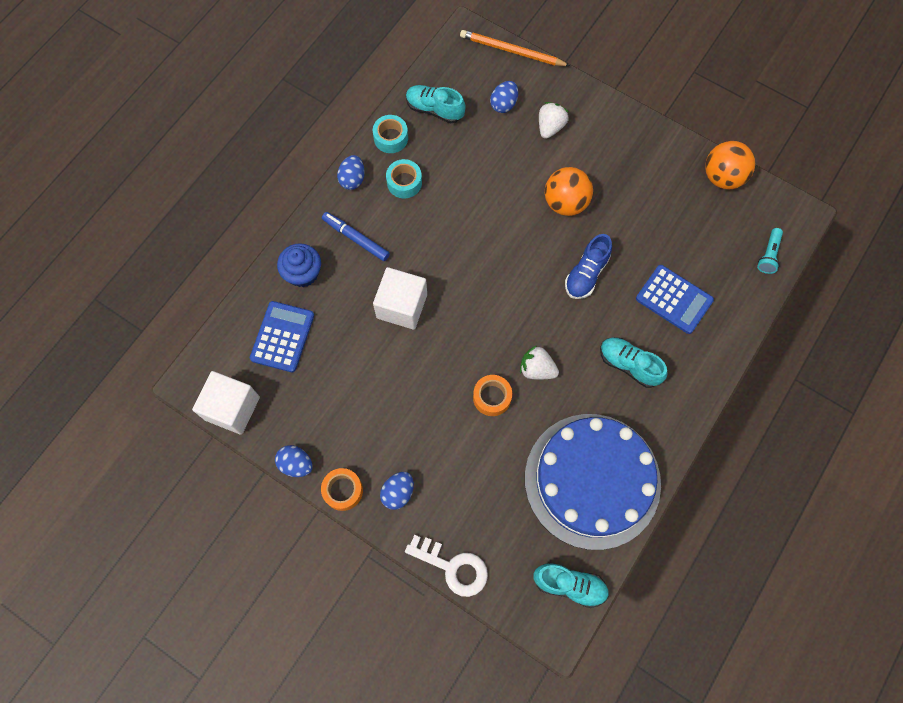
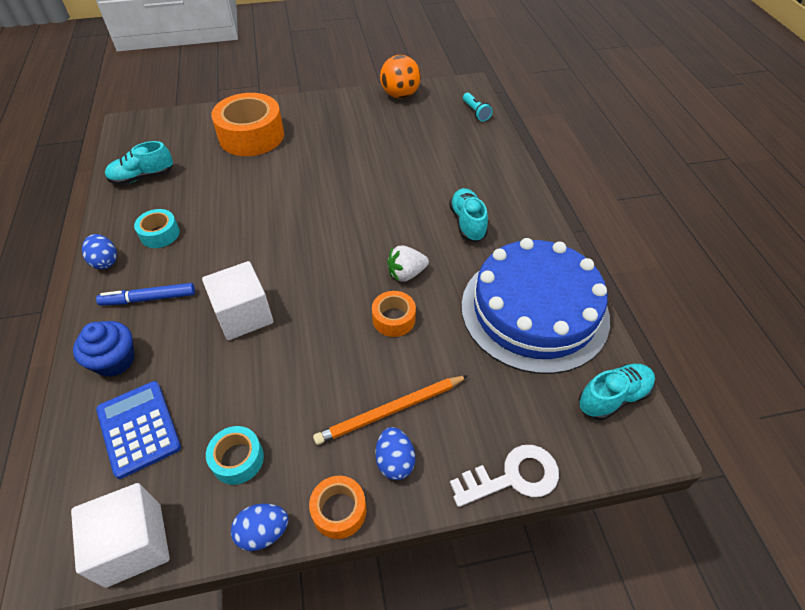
camera: 45 degrees left, 20 degrees down
turquoise tape [373,115,408,153] -> turquoise tape moved to [206,426,264,485]
orange pencil [460,30,570,66] -> orange pencil moved to [313,375,468,445]
blue egg [490,81,518,113] -> none
white strawberry [539,102,569,139] -> orange tape [211,93,284,156]
orange ball [545,167,593,216] -> none
blue shoe [565,234,612,299] -> none
turquoise shoe [600,337,668,388] -> turquoise shoe turned 90 degrees clockwise [449,188,488,242]
blue calculator [636,265,714,334] -> none

